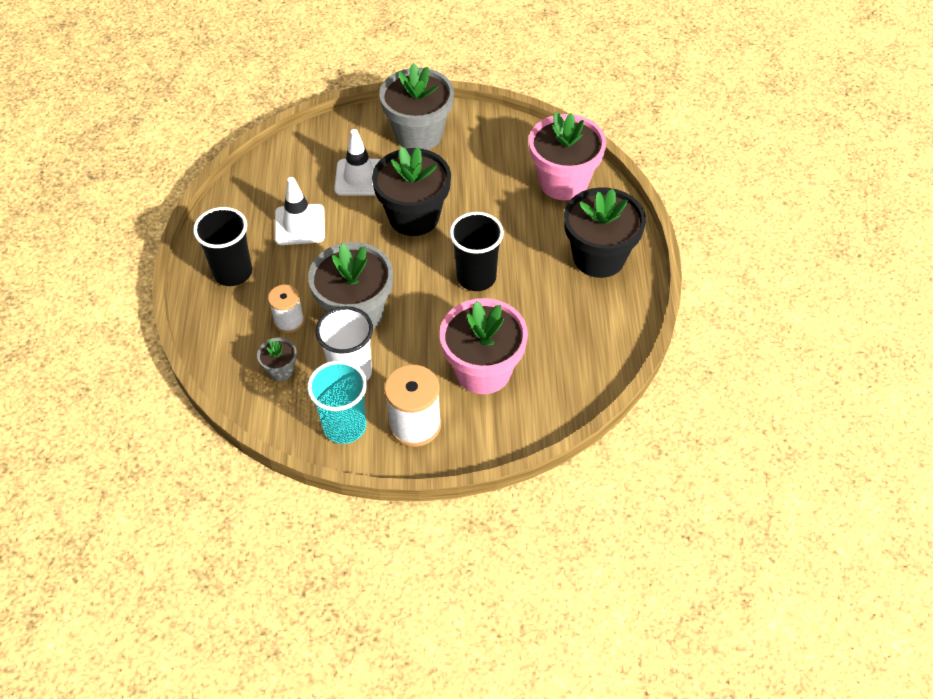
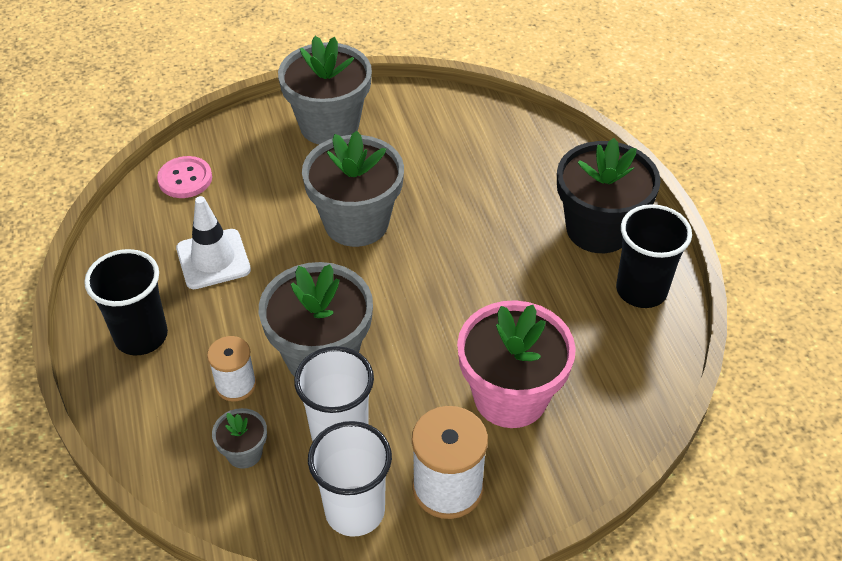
camera: 15 degrees left, 5 degrees down
turquoise cup [307,360,367,444] -> white cup [308,421,392,537]
white traffic cone [334,129,381,196] -> none
black flower pot [372,147,451,236] -> grey flower pot [302,131,404,247]
black cup [450,212,504,291] -> black cup moved to [616,204,692,308]
pink flower pot [529,112,606,200] -> none
none -> pink button [157,156,212,198]

